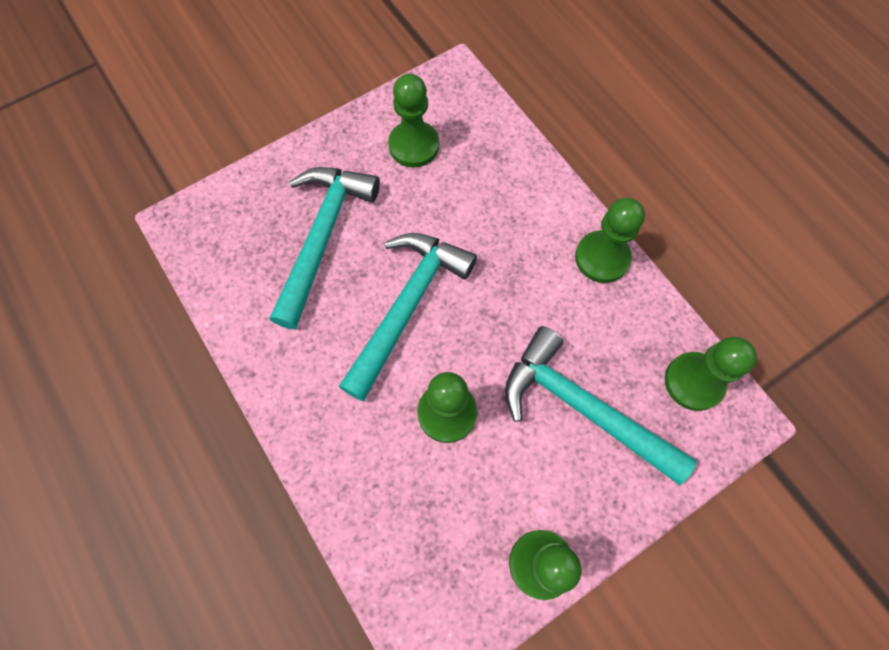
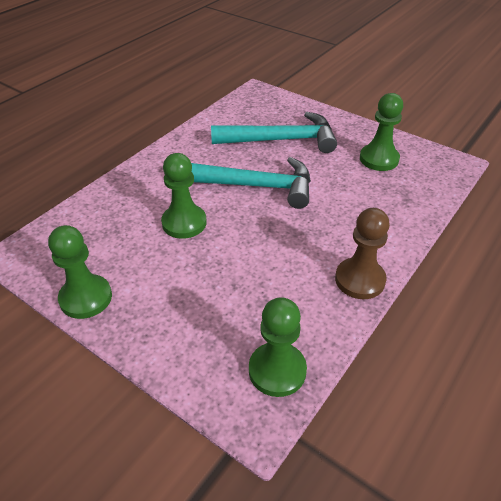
camera: 70 degrees right, 25 degrees down
turquoise hammer [505,326,697,485] -> none
green pawn [575,198,645,283] -> brown pawn [335,208,390,299]

